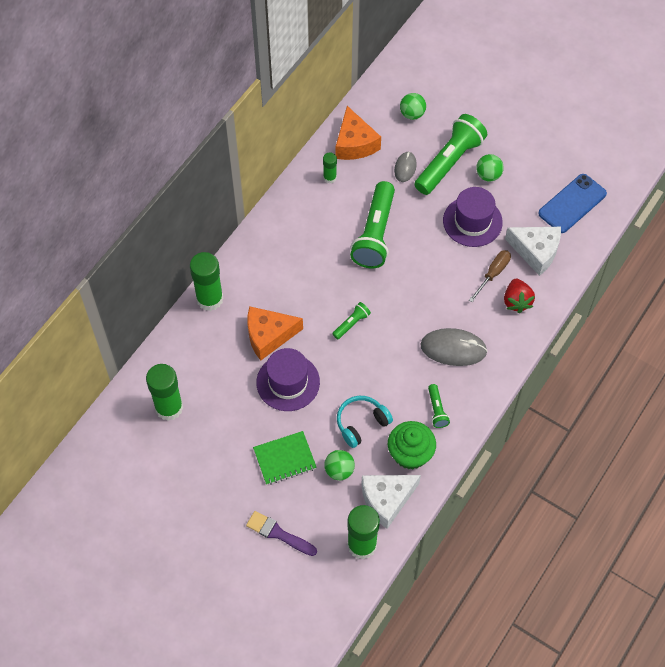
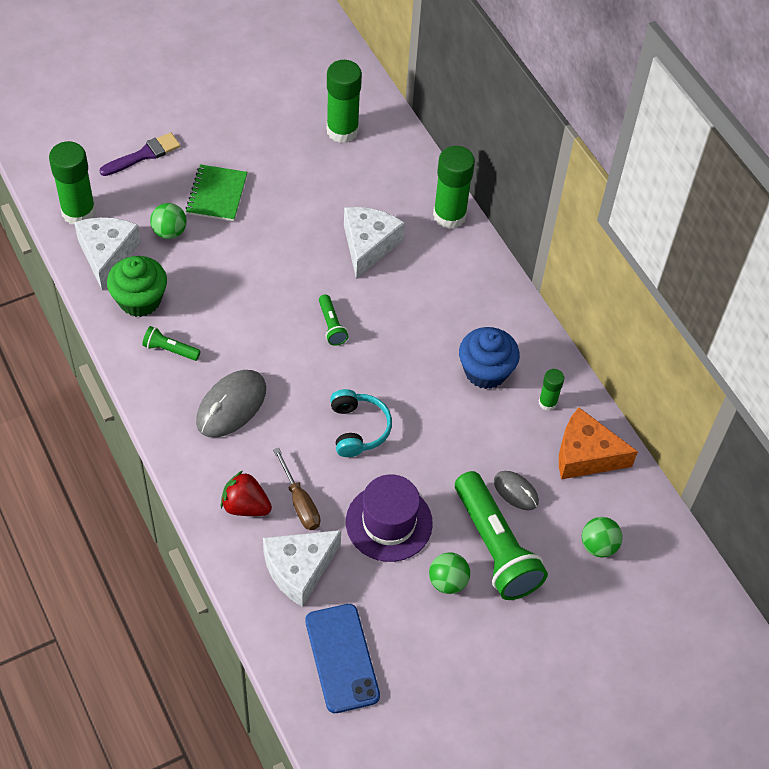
camera: 115 degrees right, 5 degrees down
orange cheese [248,306,303,361] -> white cheese [344,207,405,279]
purple hat [256,348,320,411] -> none
turquoise headphones [337,396,393,448] -> turquoise headphones moved to [330,389,392,457]
green flashlight [350,181,395,268] -> none
none -> blue cupcake [459,327,520,389]

